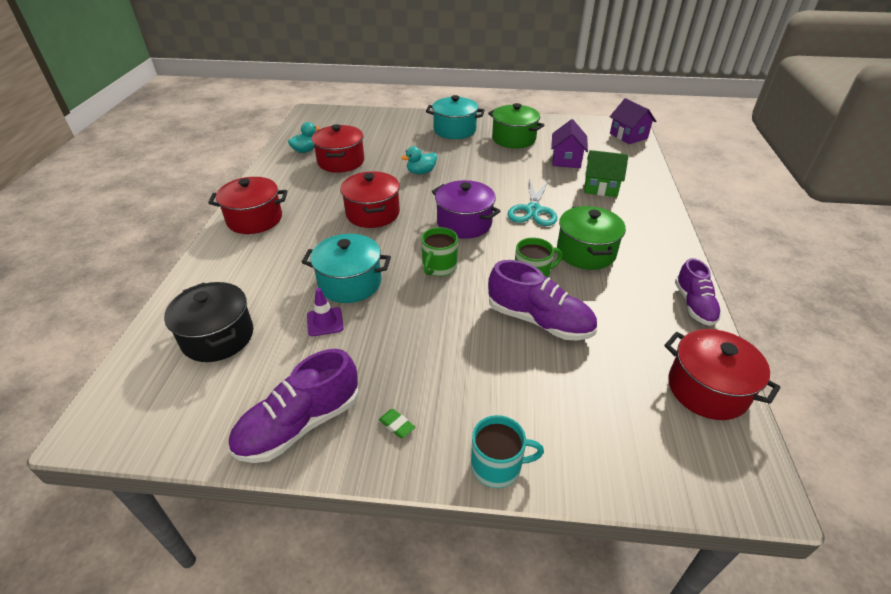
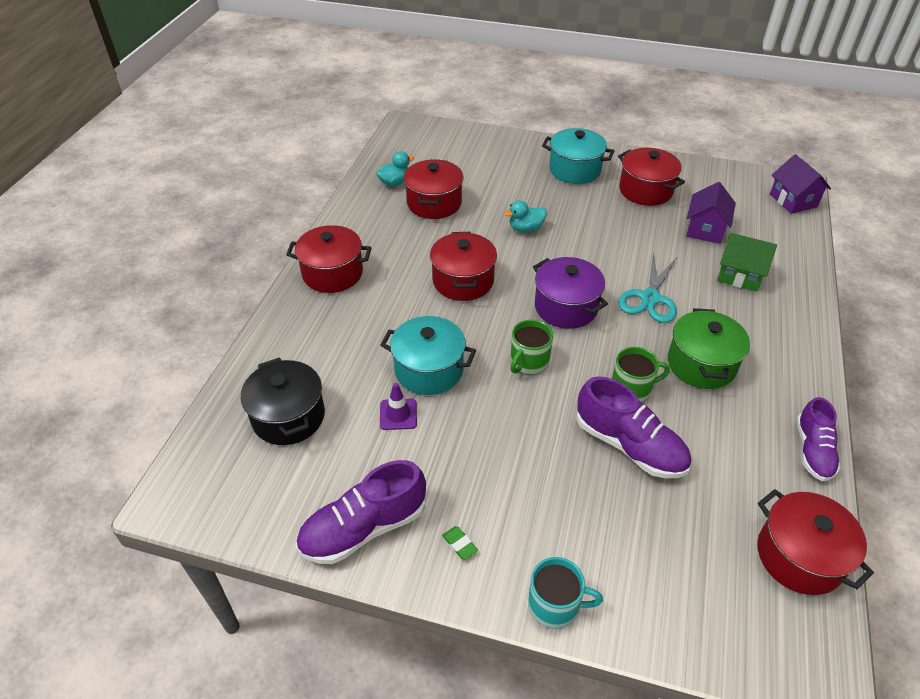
camera: 10 degrees right, 5 degrees up
green pot [488,103,545,148] -> red pot [618,148,685,206]

